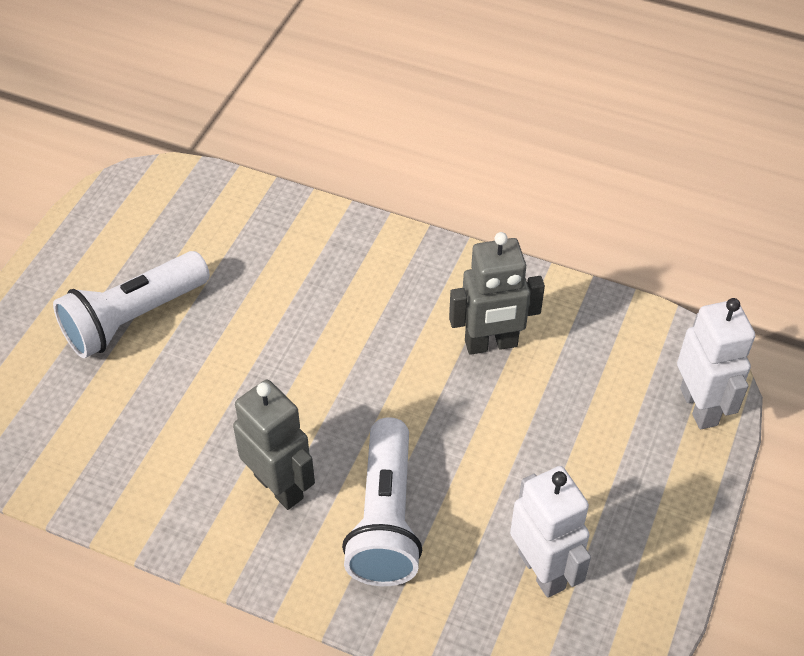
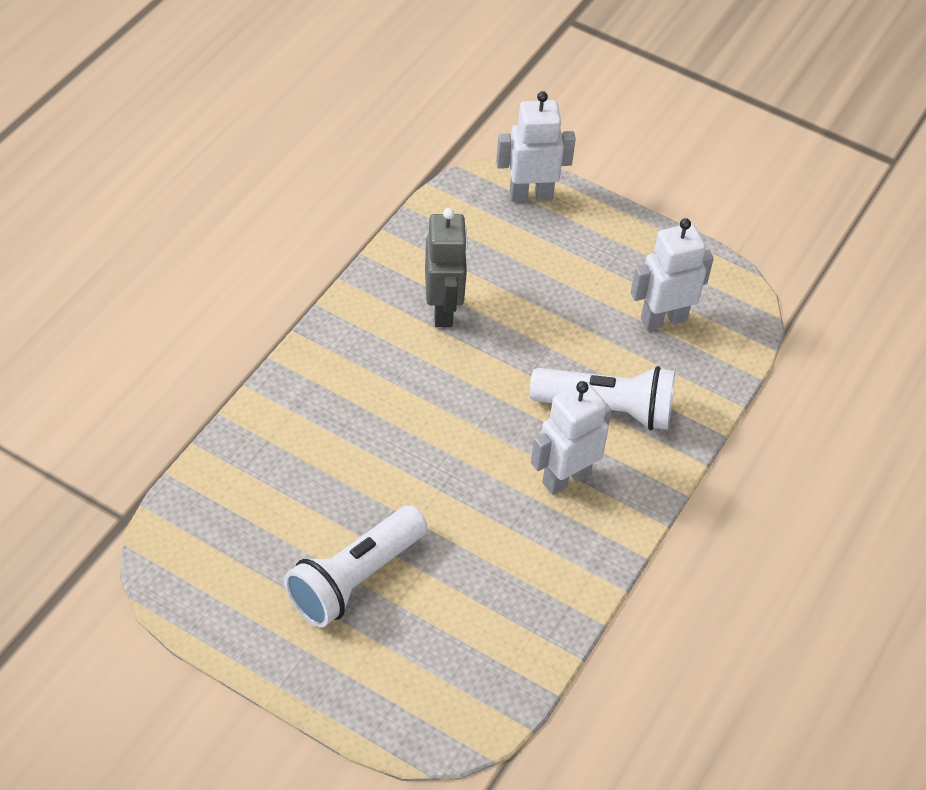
camera: 85 degrees left, 0 degrees up
white flashlight [53,251,210,358] -> white flashlight turned 75 degrees clockwise [284,505,427,627]
grey robot [233,380,315,510] -> white robot [531,381,612,495]

